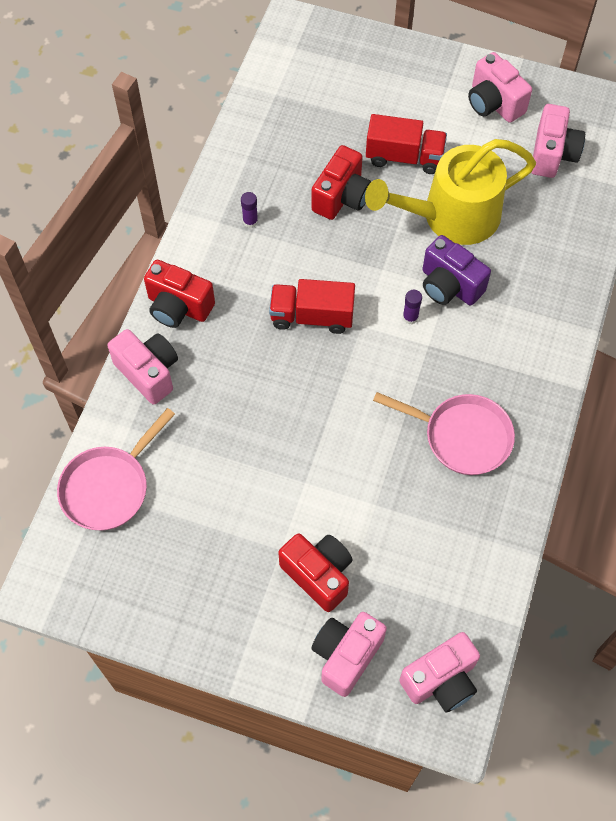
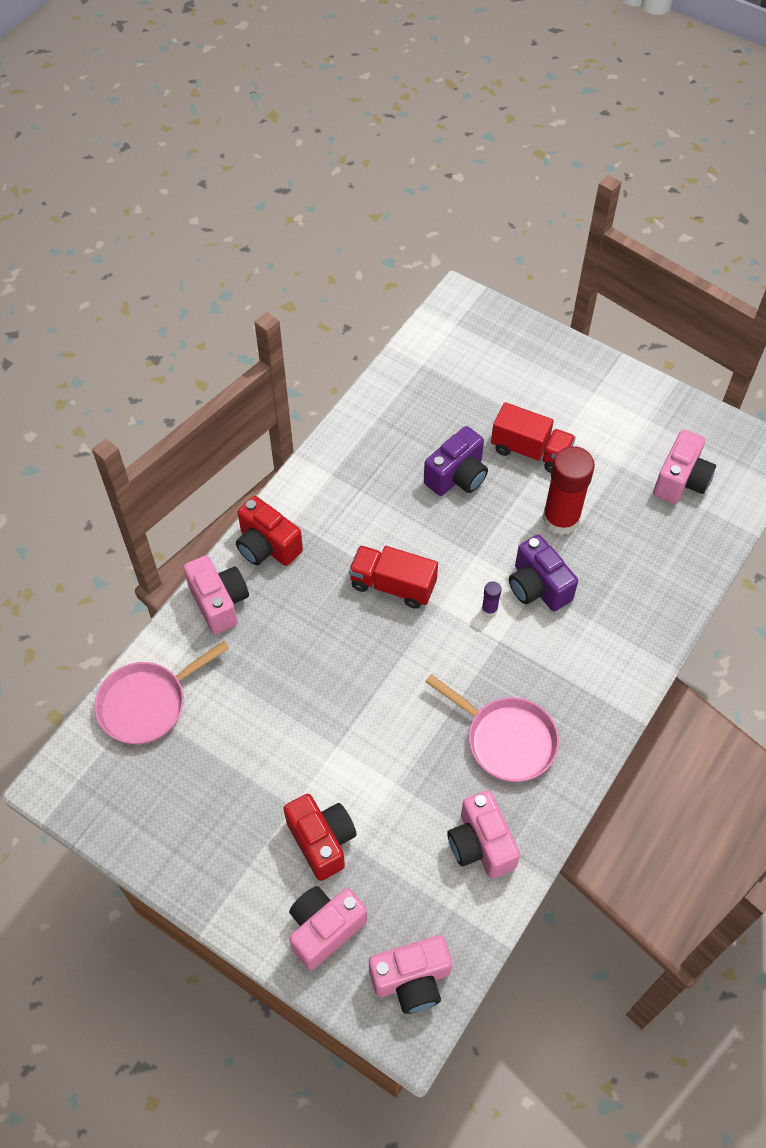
camera: 15 degrees right, 5 degrees down
purple glue stick [241,192,258,228] -> none
red camera [312,145,372,220] -> purple camera [424,426,488,496]
yellow watering can [365,139,536,245] -> red glue stick [542,446,595,535]
pink camera [468,52,532,123] -> pink camera moved to [447,790,520,878]

